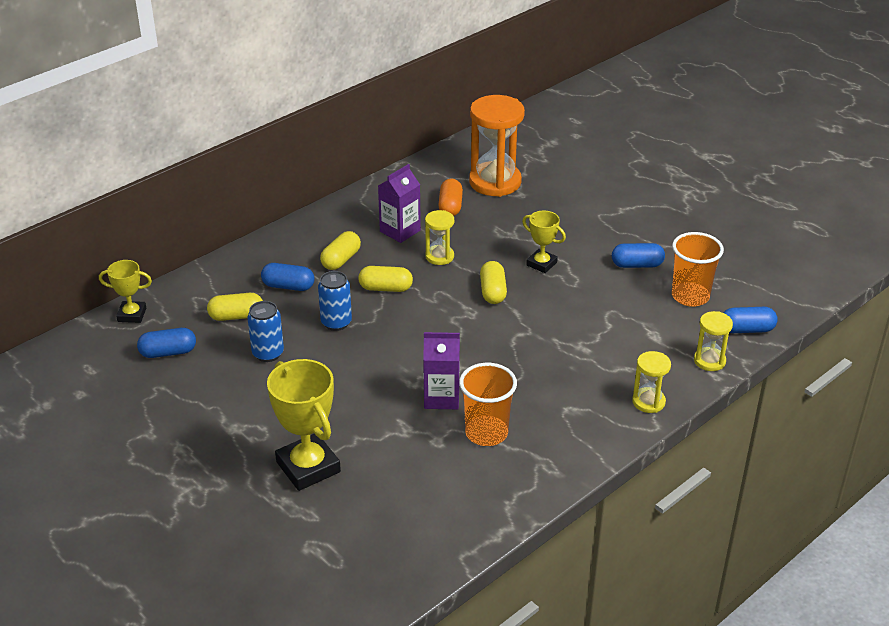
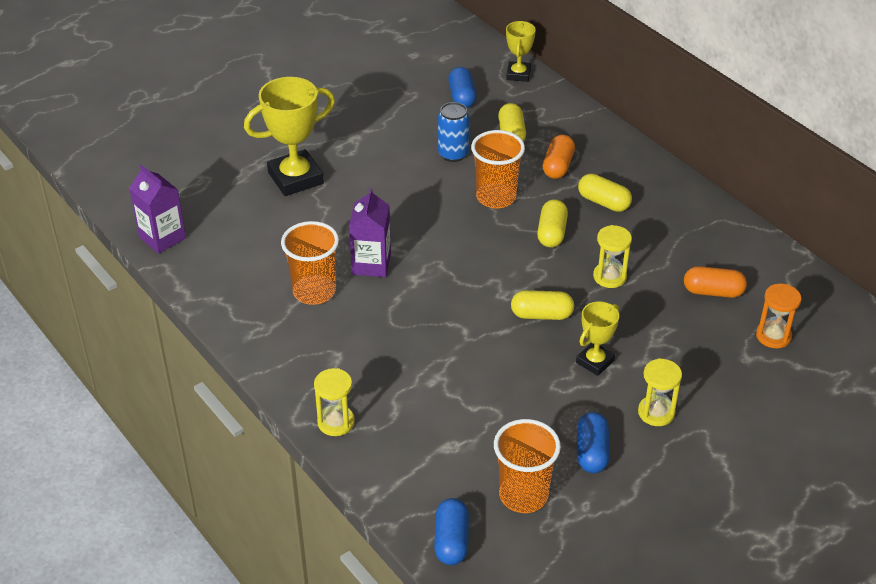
camera: 95 degrees right, 5 degrees up
blue capsule [261,263,315,291] -> orange capsule [543,135,575,179]
blue can [318,271,352,331] -> orange cup [471,130,525,209]
purple carton [378,164,421,243] -> purple carton moved to [129,165,186,254]
orange hourglass [469,95,525,197] -> orange hourglass [756,284,801,348], size x0.51
yellow hourglass [694,311,733,371] -> yellow hourglass moved to [638,358,682,426]

